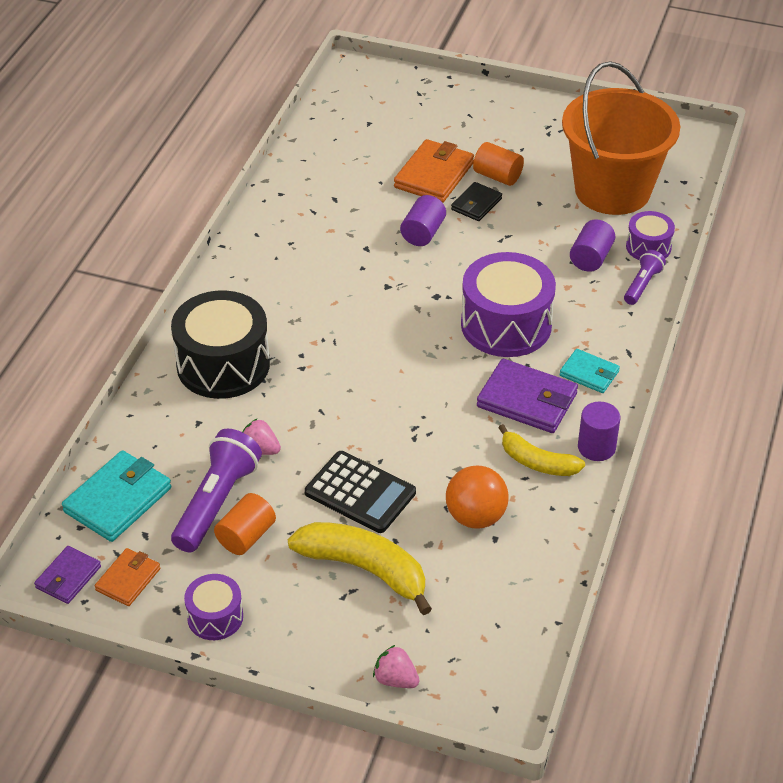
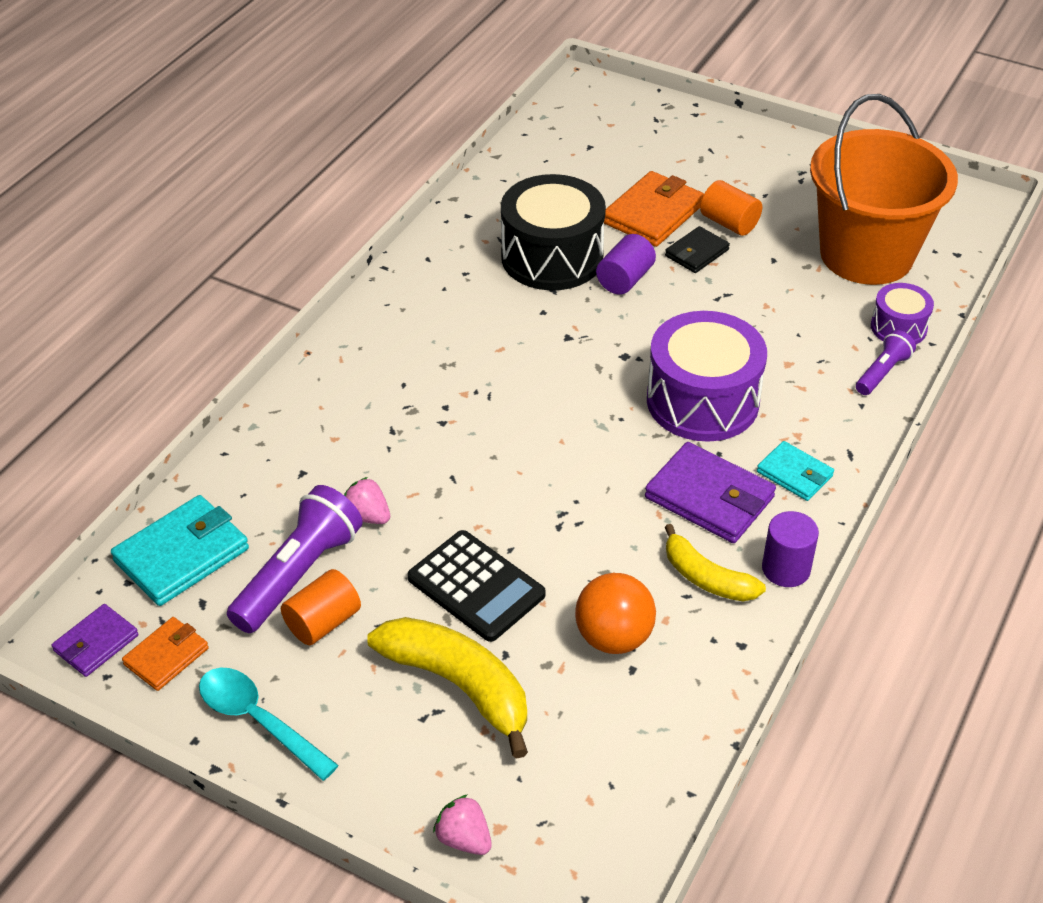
camera: 10 degrees right, 0 degrees up
black drum [171,290,270,399] -> black drum moved to [501,174,606,290]
purple drum [184,574,243,640] -> turquoise spoon [199,668,339,781]
purple cylinder [570,219,615,272] -> none

